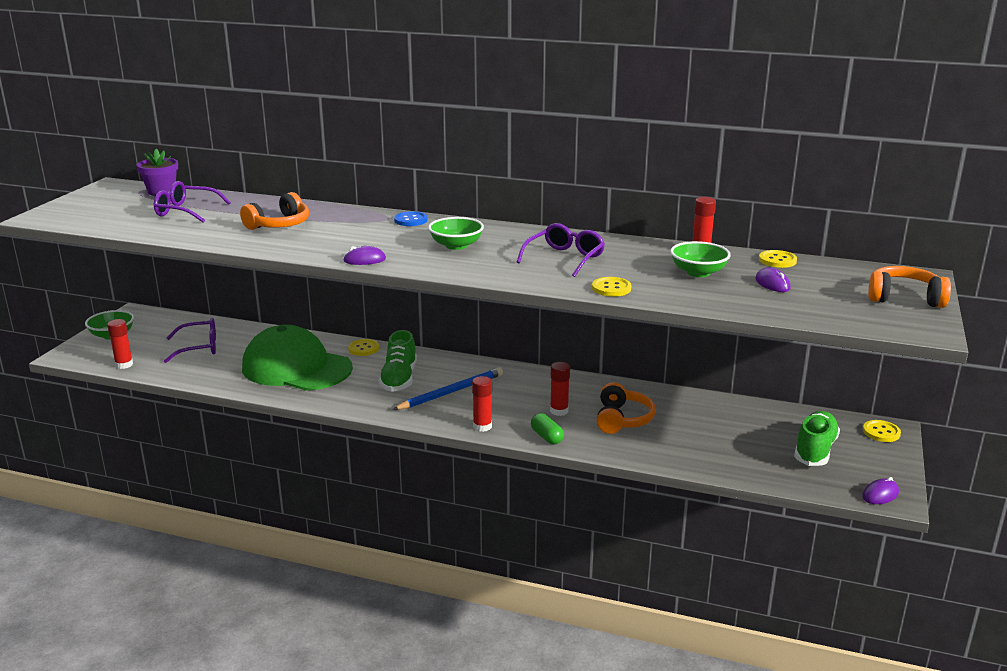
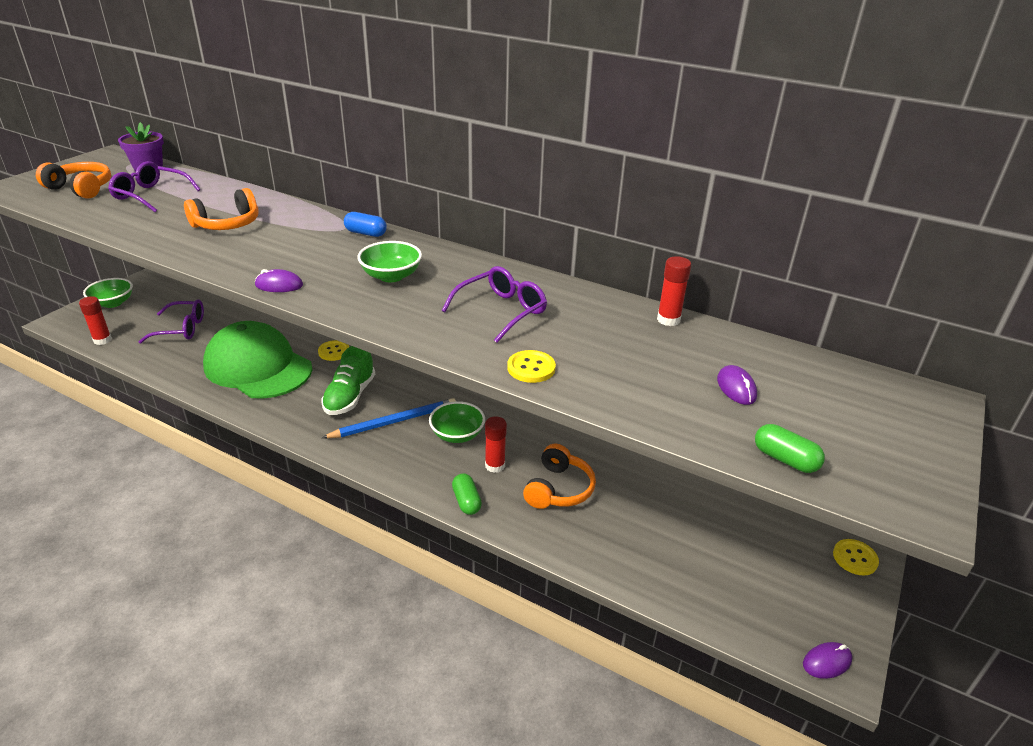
camera: 10 degrees right, 10 degrees up
blue button [394,211,428,226] -> blue capsule [344,212,387,237]
red glue stick [472,376,492,432] -> none
green bowl [670,241,731,277] -> green bowl moved to [429,401,485,443]
yellow button [759,250,797,268] -> none
green shoe [794,411,840,466] -> none
orange headphones [868,266,951,308] -> orange headphones moved to [36,162,111,199]
none -> green capsule [755,424,825,473]

